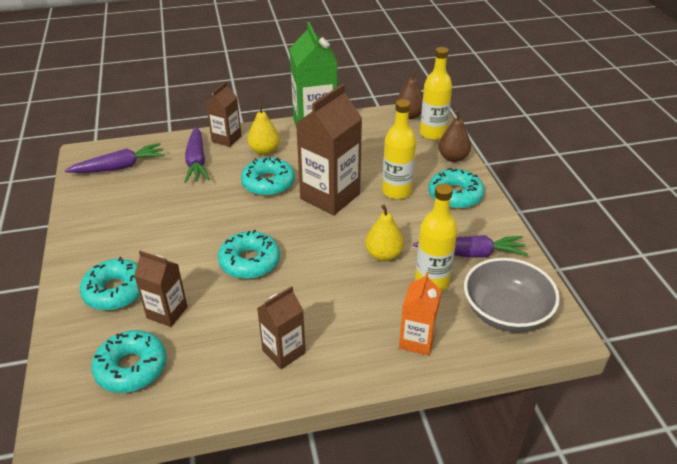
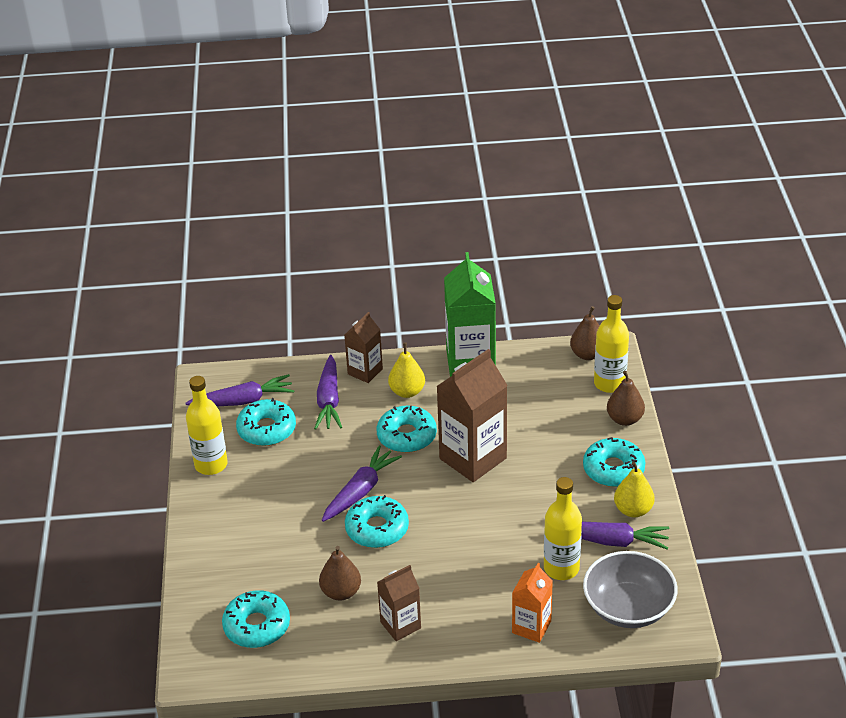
camera: 10 degrees right, 0 degrees up
turquoise donut [80,257,140,310] -> turquoise donut moved to [236,398,296,446]
brown carton [134,251,188,327] -> none
yellow pear [365,204,404,262] -> yellow pear moved to [614,461,655,518]
yellow bottle [382,99,416,199] -> yellow bottle moved to [186,376,228,475]
none -> brown pear [319,546,361,601]
none -> purple carrot [322,446,402,522]

